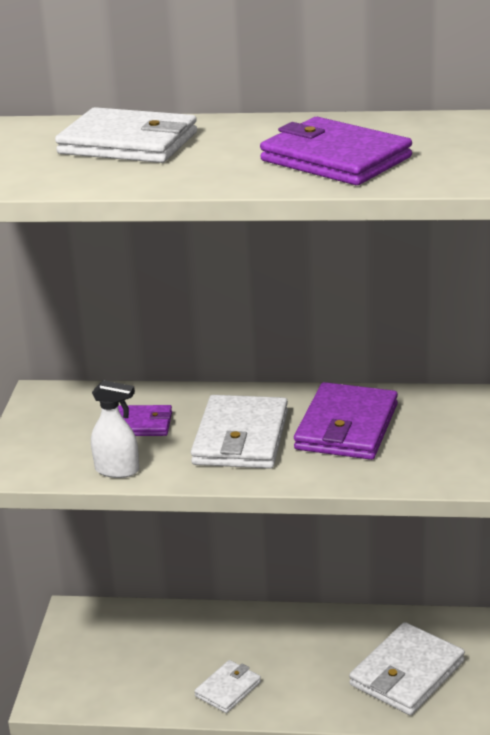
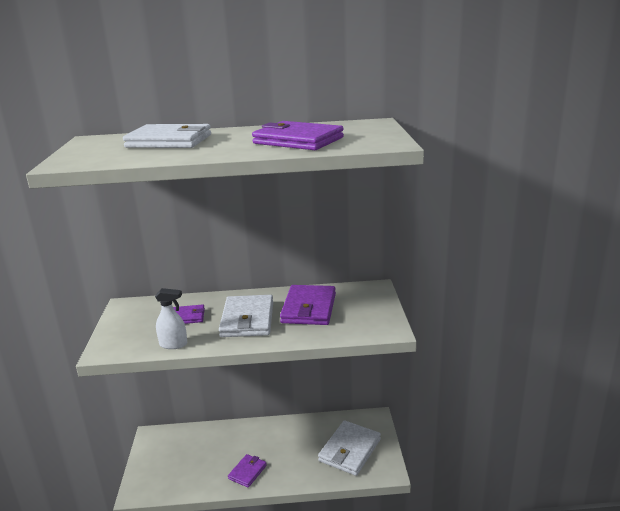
camera: 10 degrees left, 5 degrees down
white wallet [194,660,261,713] -> purple wallet [228,454,267,488]

